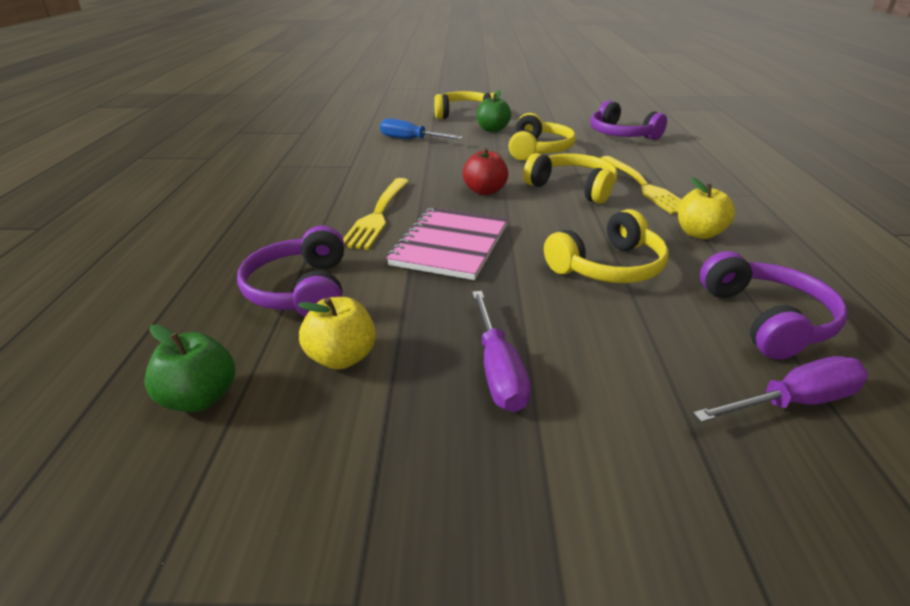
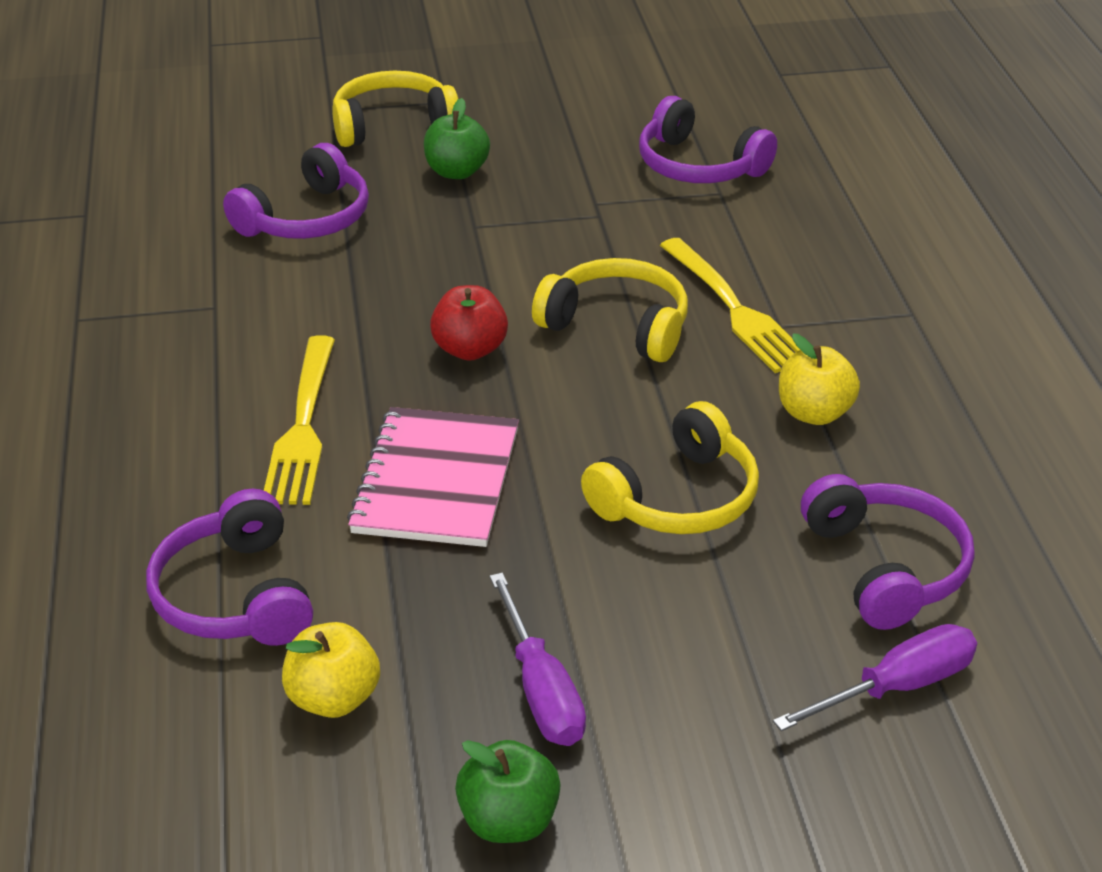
camera: 10 degrees left, 5 degrees up
green apple [144,324,235,412] -> green apple moved to [455,740,561,843]
blue screwdriver [380,118,463,139] -> purple headphones [223,143,369,239]
yellow headphones [508,113,576,160] -> none

